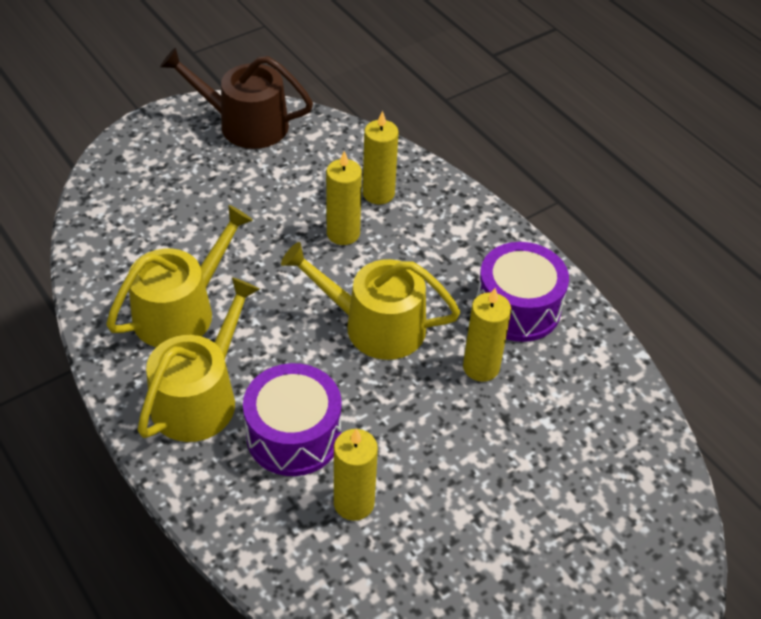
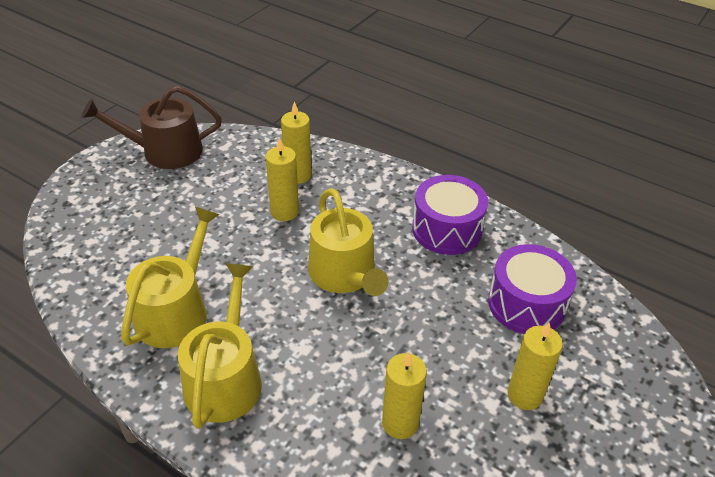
camera: 20 degrees left, 5 degrees down
purple drum [243,363,342,476] -> purple drum moved to [488,244,577,334]
yellow watering can [281,242,460,360] -> yellow watering can turned 105 degrees counterclockwise [308,188,388,296]
yellow candle [463,288,511,382] -> yellow candle moved to [507,322,563,410]

